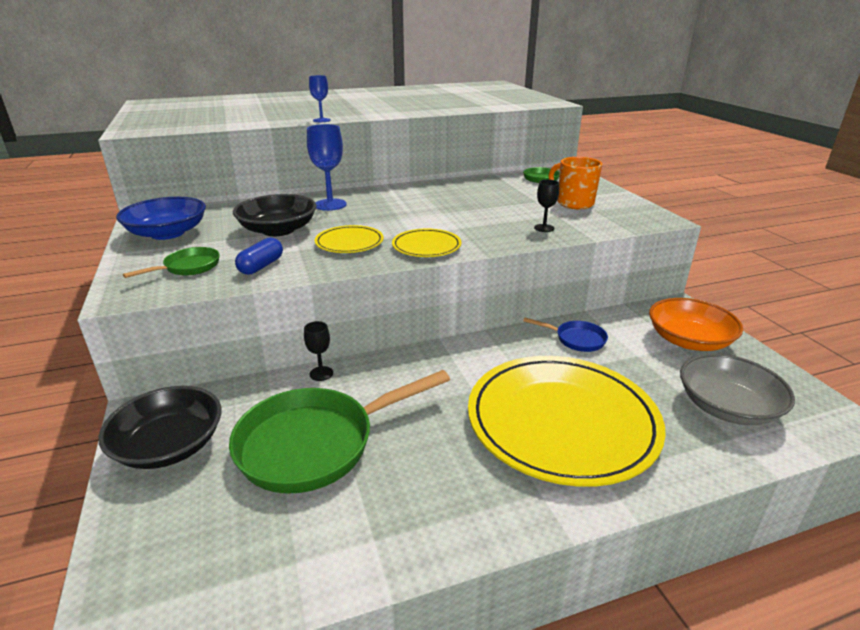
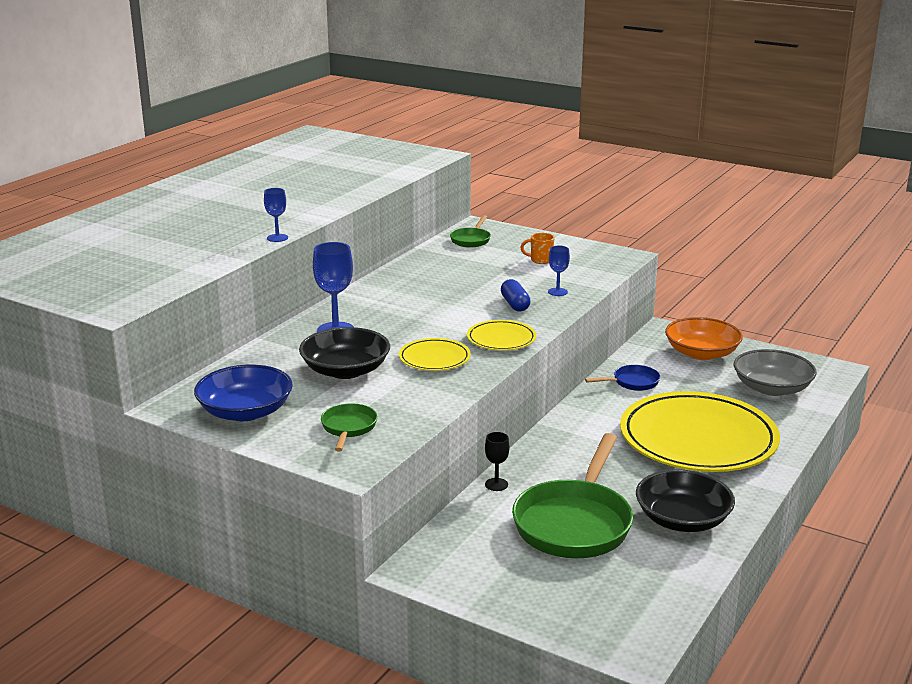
camera: 40 degrees left, 5 degrees down
black bowl [98,386,221,469] -> black bowl moved to [636,469,735,532]
blue capsule [235,238,283,275] -> blue capsule moved to [501,279,531,311]
black goblet [534,180,559,232] -> blue goblet [548,246,570,296]
orange mug [548,157,602,209] -> orange mug [520,233,554,264], size x0.58

